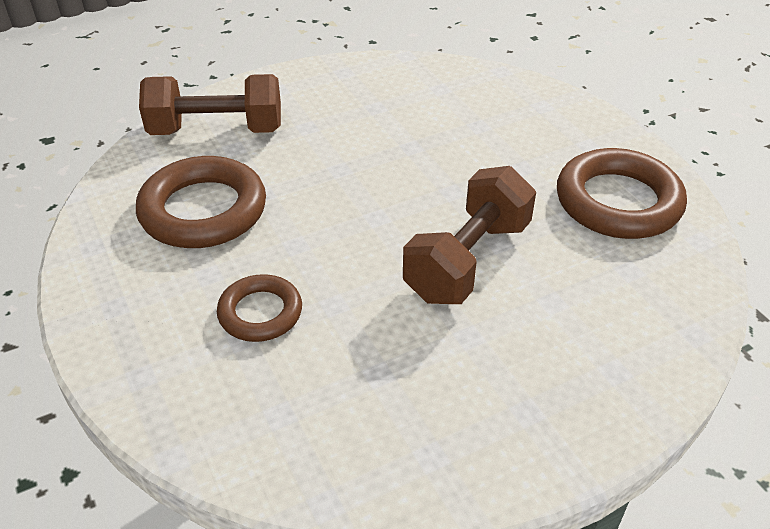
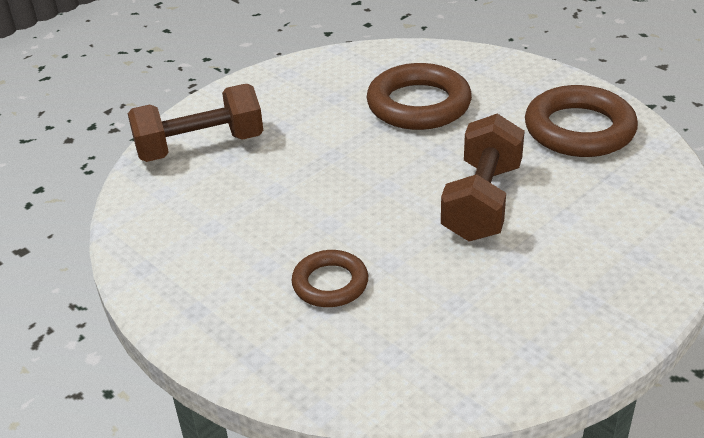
camera: 15 degrees left, 5 degrees down
brown ring [136,156,266,248] -> brown ring moved to [367,63,472,130]

